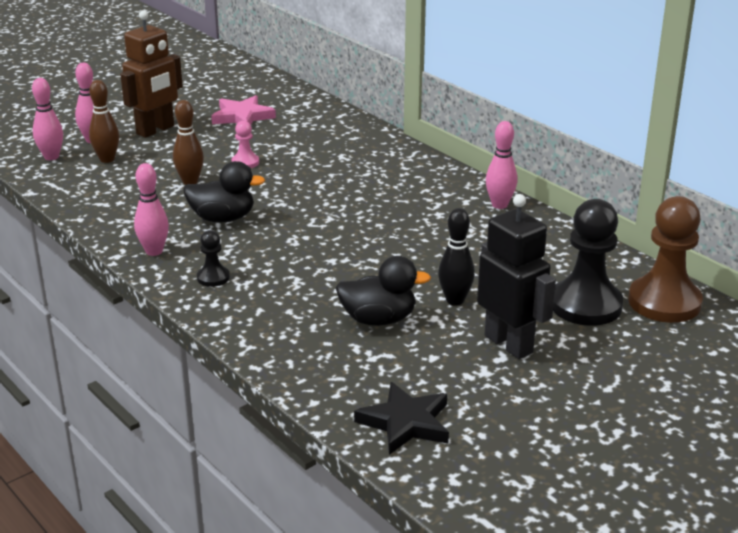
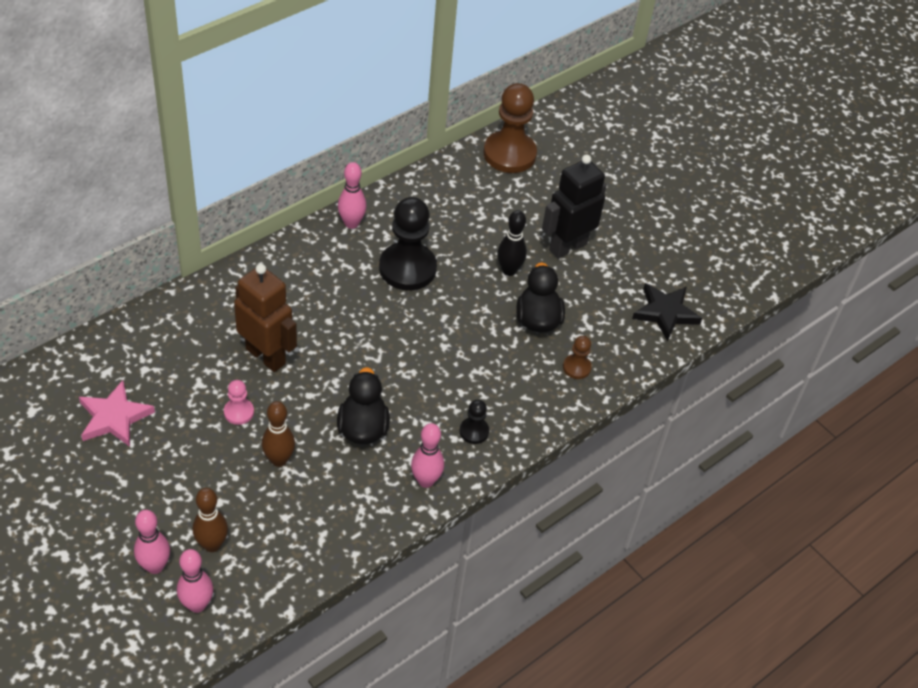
camera: 95 degrees left, 20 degrees up
brown robot [120,10,183,138] -> brown robot moved to [234,264,297,372]
black pawn [553,199,623,326] -> black pawn moved to [379,197,437,290]
none -> brown pawn [563,336,592,379]

